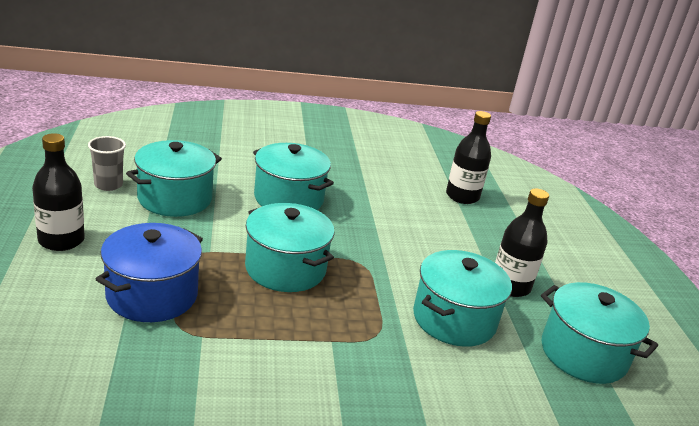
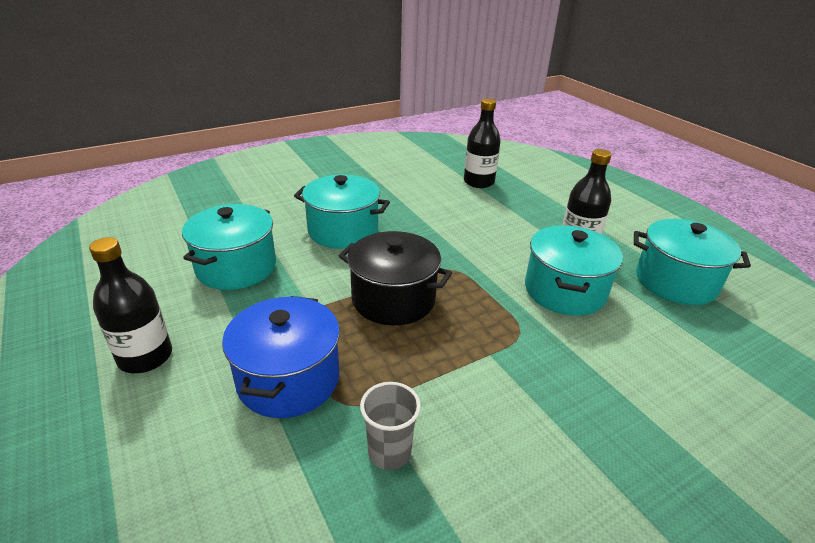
camera: 20 degrees left, 5 degrees up
grey cup [88,136,126,191] -> grey cup moved to [360,382,421,470]
turquoise pot [245,203,335,292] -> black pot [339,231,452,325]

